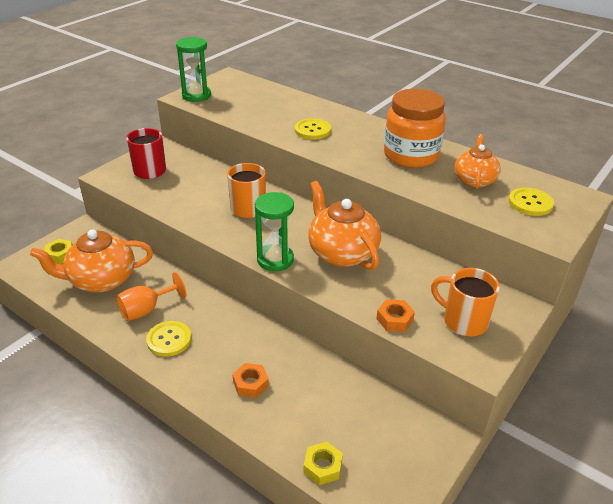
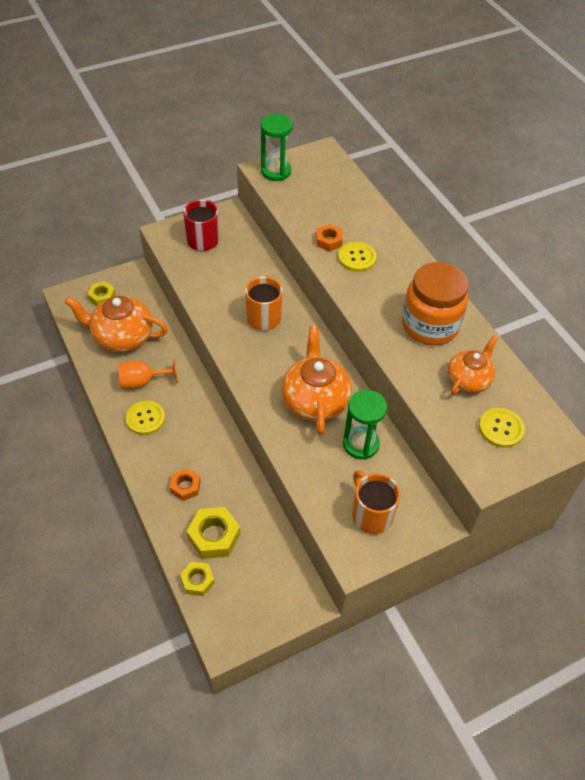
camera: 25 degrees right, 15 degrees up
green hourglass [255,192,294,271] -> green hourglass moved to [343,390,387,460]
orange nut [377,299,415,332] -> orange nut moved to [316,224,343,252]
none -> yellow nut [187,507,240,559]

